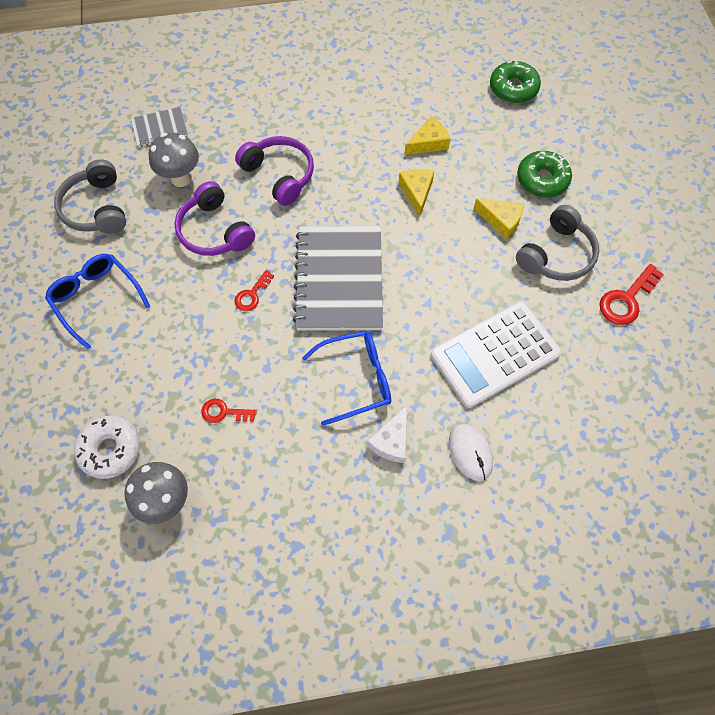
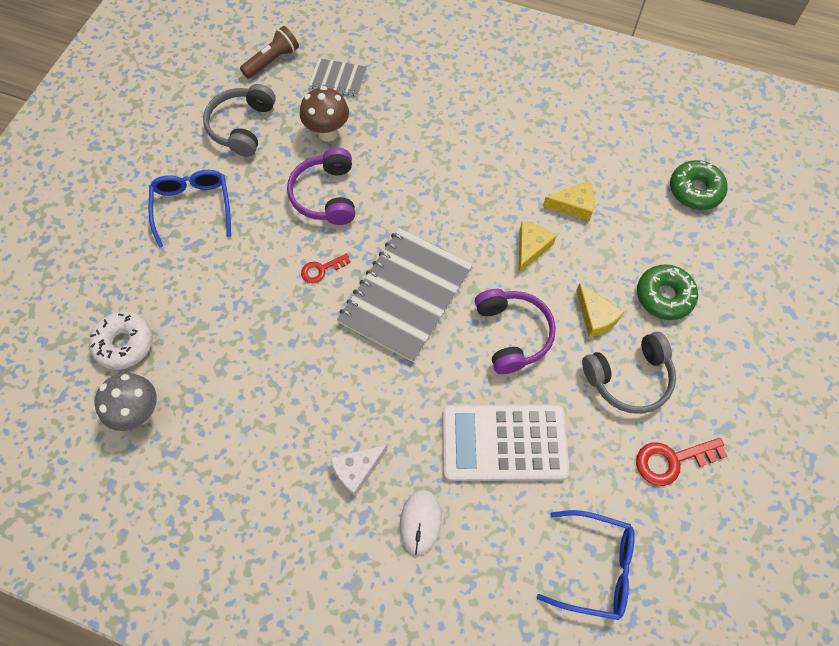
camera: 30 degrees right, 0 degrees up
grey mushroom [149,133,199,187] -> brown mushroom [300,86,349,142]
red key [201,399,257,423] -> none
purple headphones [235,136,314,206] -> purple headphones moved to [475,289,556,374]
blue glasses [302,331,391,426] -> blue glasses moved to [537,510,635,620]
none -> brown flashlight [240,26,299,78]

